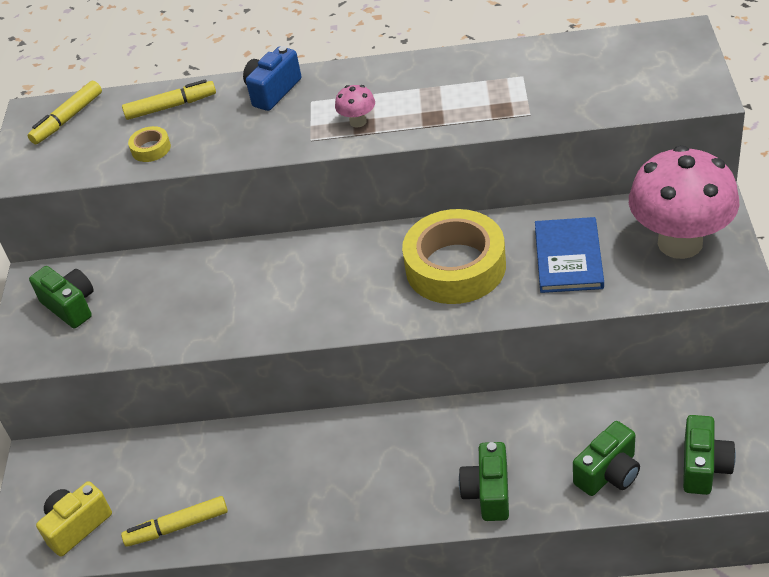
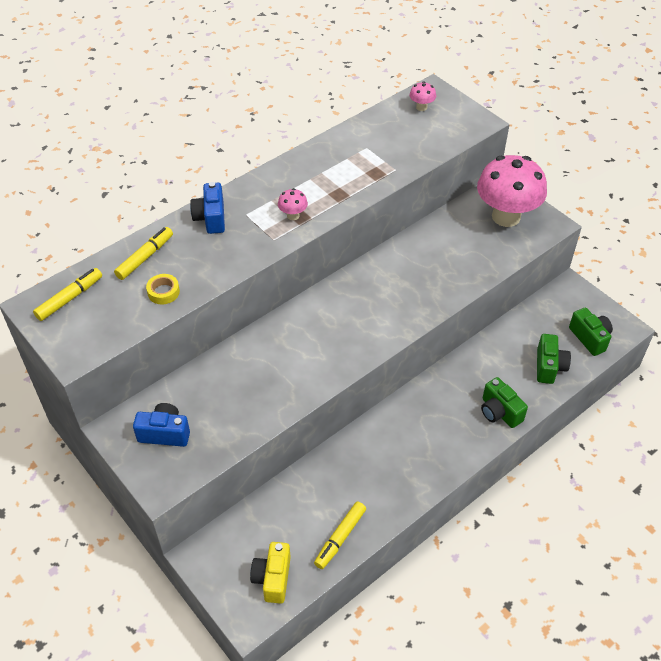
camera: 45 degrees left, 5 degrees up
yellow marker [28,81,102,144] -> yellow marker turned 135 degrees counterclockwise [33,268,102,321]
green camera [29,266,94,328] -> blue camera [133,403,190,447]
yellow tape [402,209,506,304] -> none
blue book [535,217,604,293] -> none
none -> pink mushroom [410,82,436,111]

